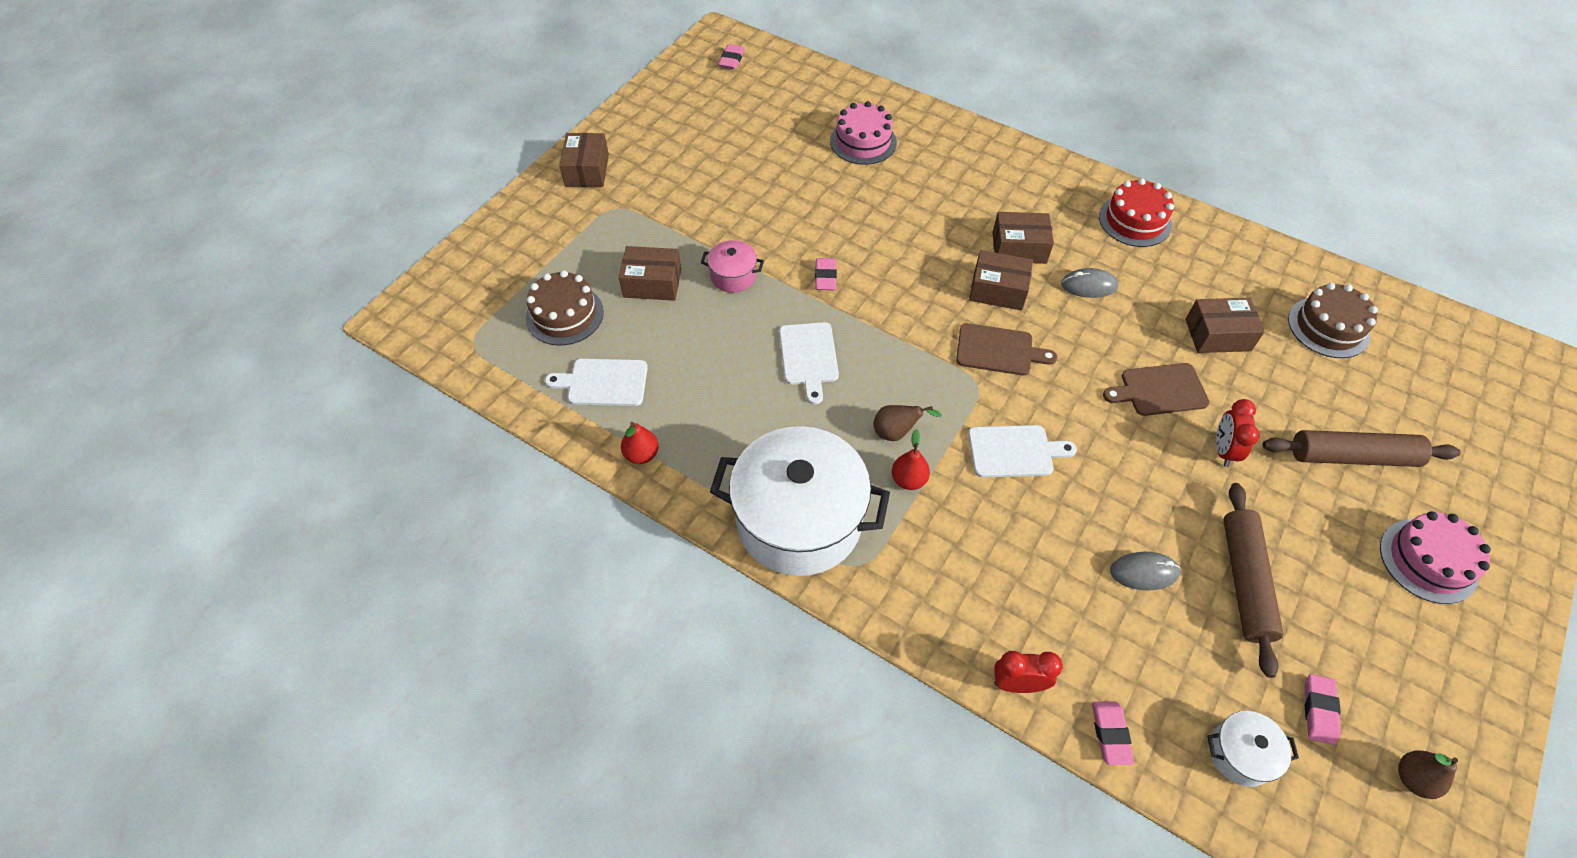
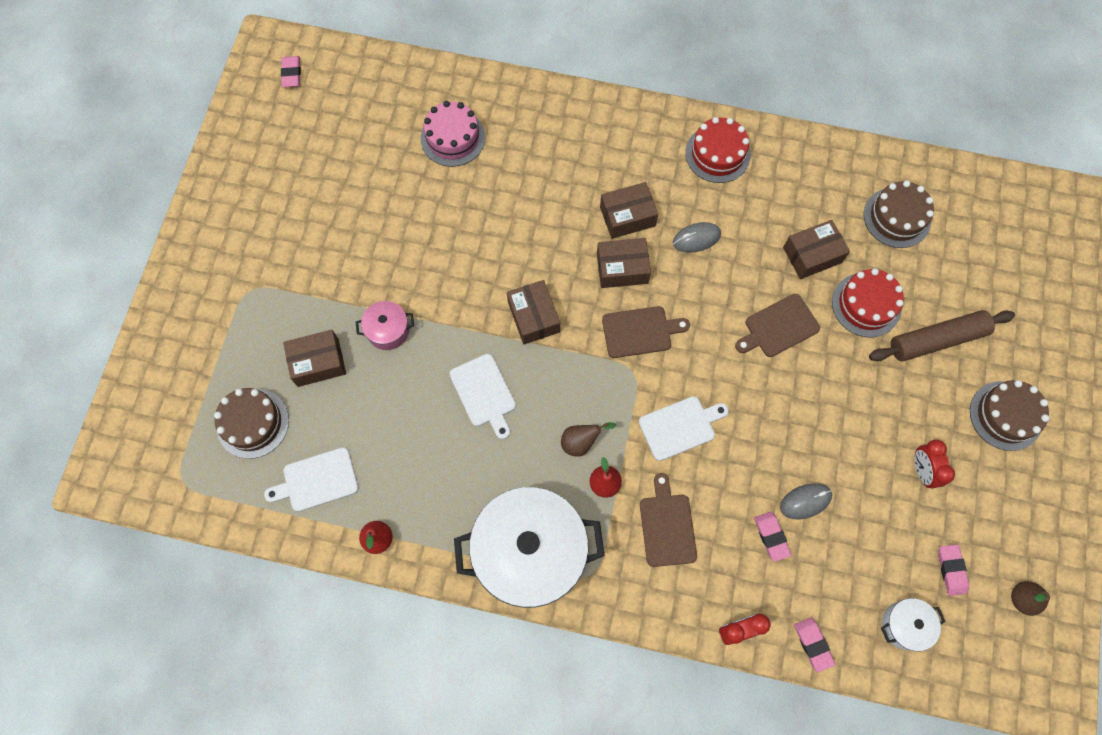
camera: 20 degrees left, 15 degrees up
brown box [559,133,609,187] -> brown box moved to [507,280,560,344]
pink eraser [815,258,837,290] -> pink eraser moved to [754,512,791,562]
red clock [1216,399,1260,467] -> red clock moved to [915,440,955,489]
brown rolling pin [1223,483,1283,678] -> none
pink cake [1380,512,1491,604] -> brown cake [970,380,1049,451]
none -> brown cutting board [640,473,697,567]
none -> red cake [832,268,904,337]

